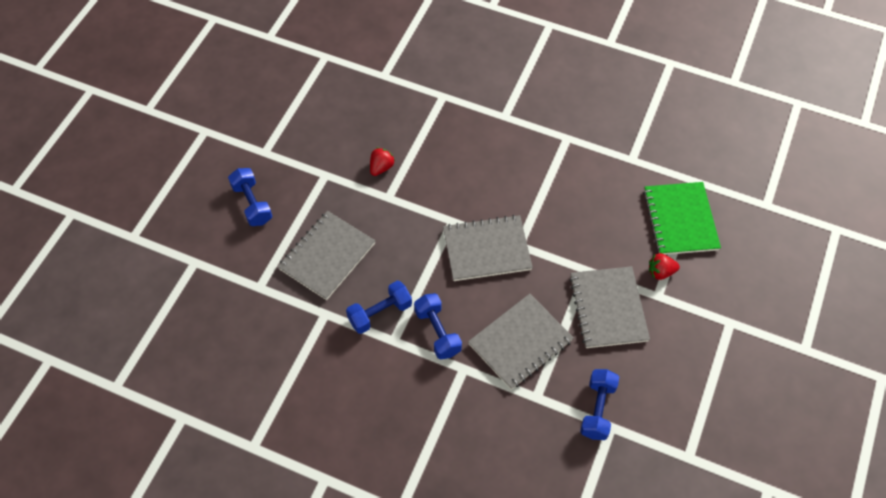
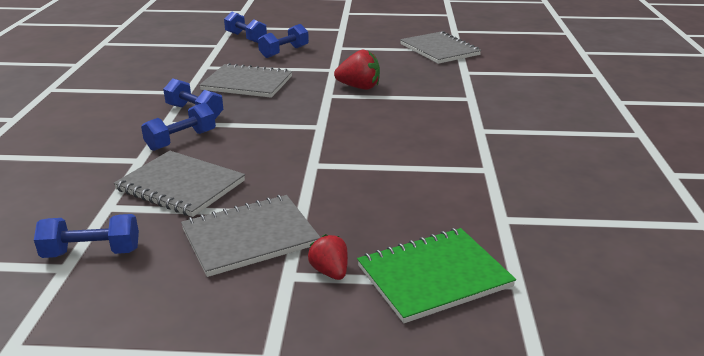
camera: 70 degrees right, 30 degrees down
red strawberry [370,148,395,176] -> red strawberry [334,50,380,90], size x1.57
grey notebook [443,215,533,281] -> grey notebook moved to [400,31,481,64]
none -> blue dumbbell [224,12,267,43]

